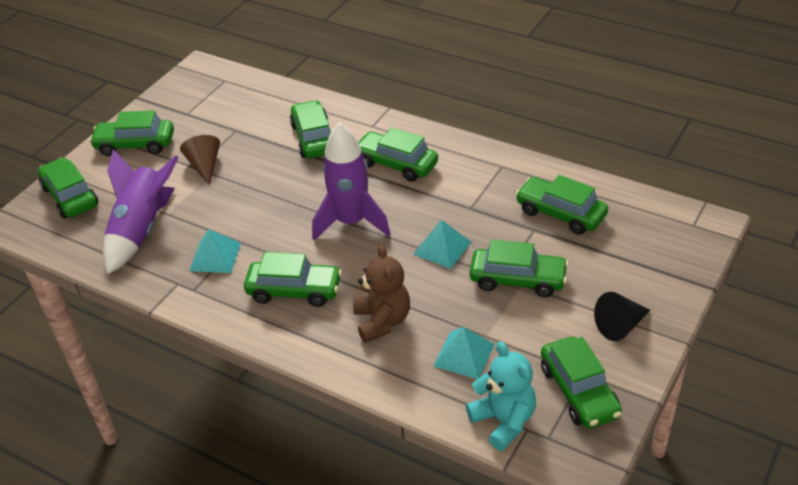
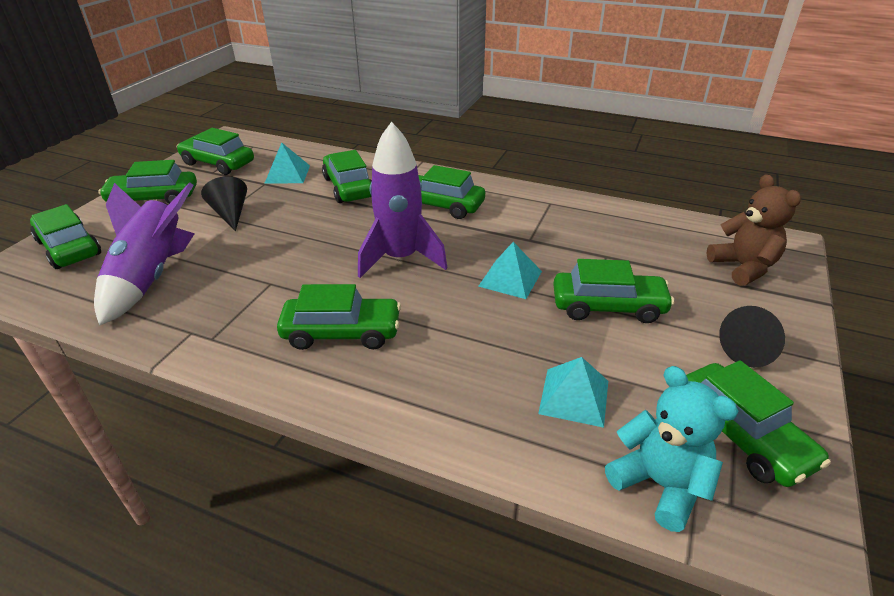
camera: 10 degrees left, 5 degrees down
brown cone [180,135,220,186] -> black cone [201,176,247,231]
turquoise pyramid [189,229,241,273] -> turquoise pyramid moved to [264,142,310,184]
brown teddy bear [353,245,410,343] -> brown teddy bear moved to [706,174,801,286]
green car [516,175,608,235] -> green car moved to [177,128,254,175]

